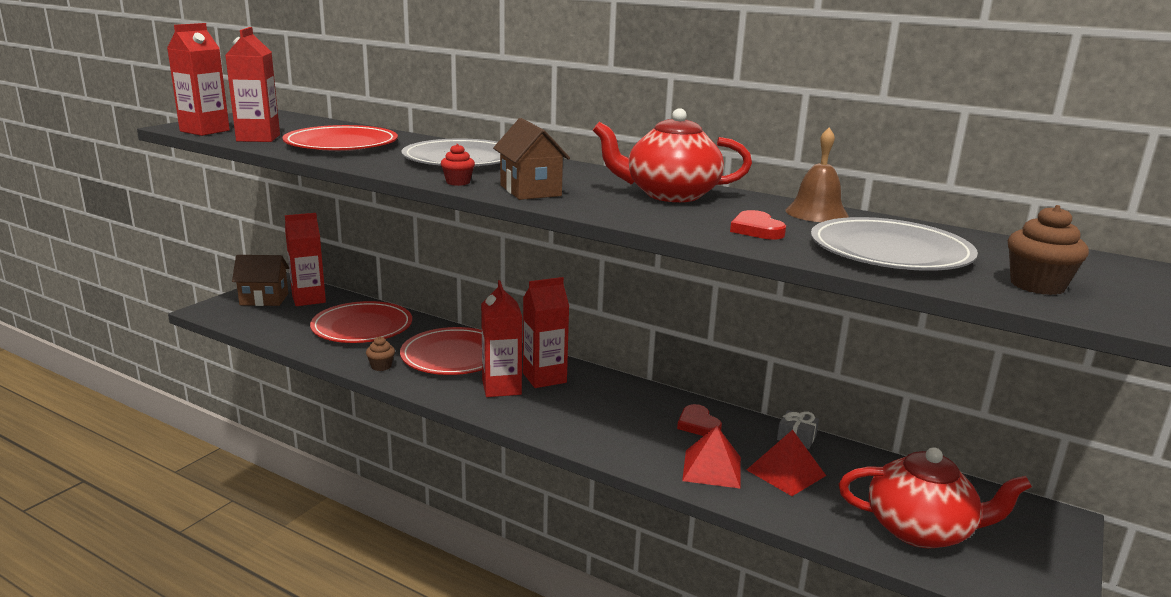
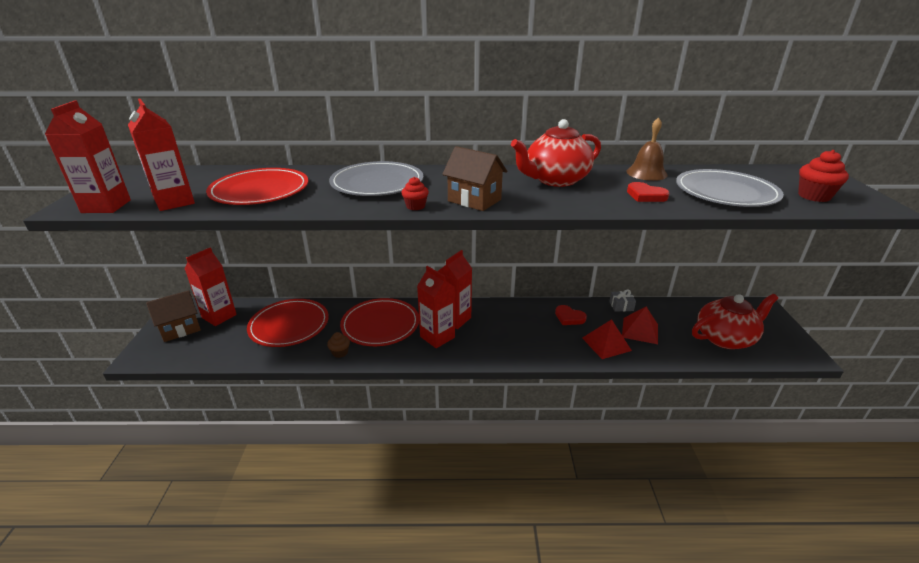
camera: 30 degrees left, 10 degrees up
brown cupcake [1008,205,1089,295] -> red cupcake [798,150,849,202]

